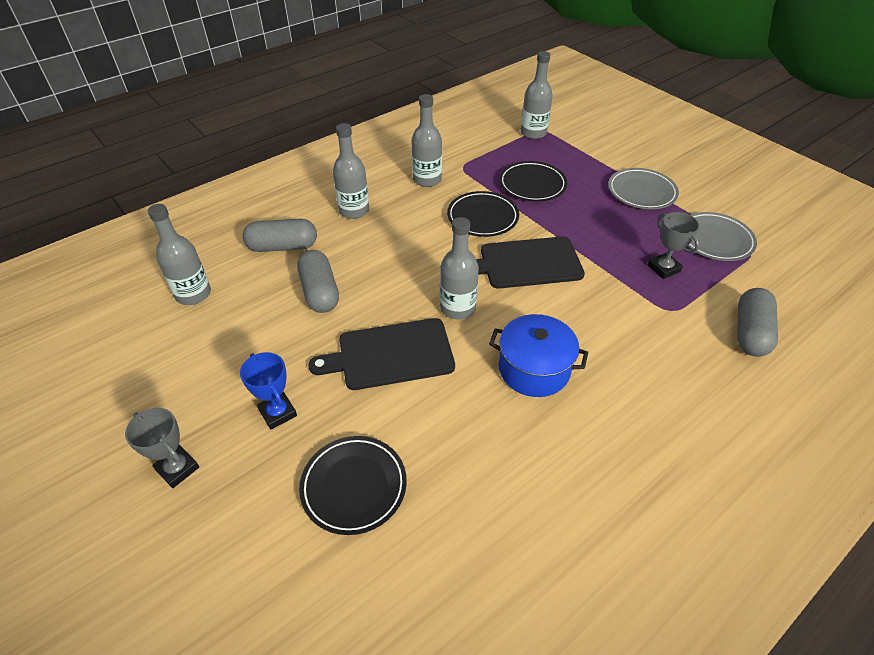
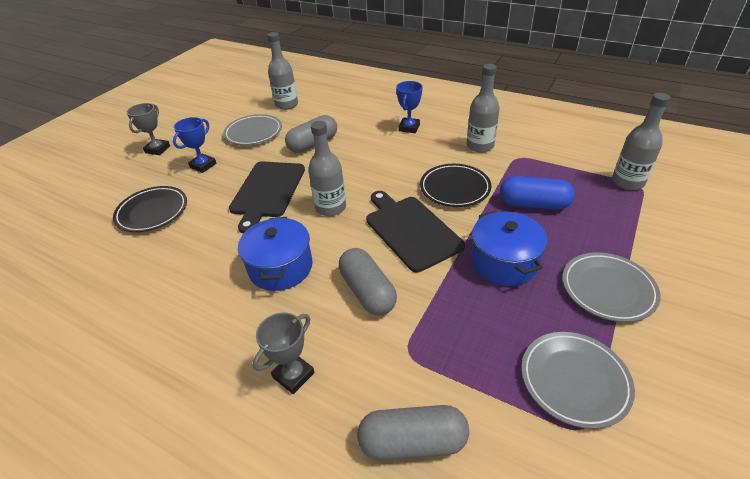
camera: 70 degrees right, 5 degrees down
grey capsule [243,219,317,252] -> grey capsule moved to [339,248,397,315]
black cutting board [308,318,455,390] -> black cutting board turned 135 degrees counterclockwise [229,161,305,233]
grey bottle [333,123,369,219] -> blue trophy [396,81,423,133]
black plate [499,161,567,202] -> blue capsule [500,176,575,210]
grey trophy [648,212,700,279] -> grey trophy moved to [253,312,315,394]
none -> grey plate [223,114,282,145]
none -> blue pot [471,211,548,286]

